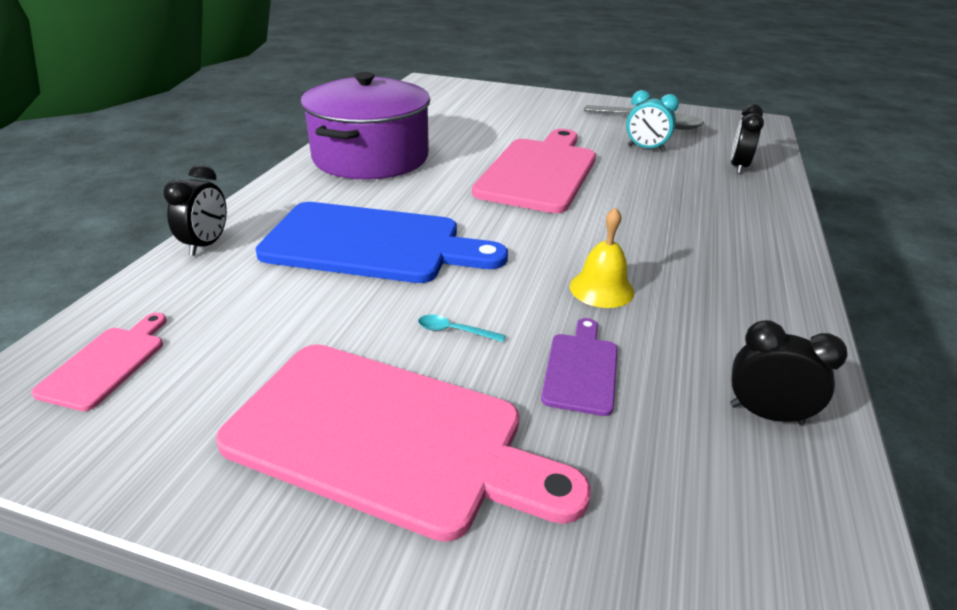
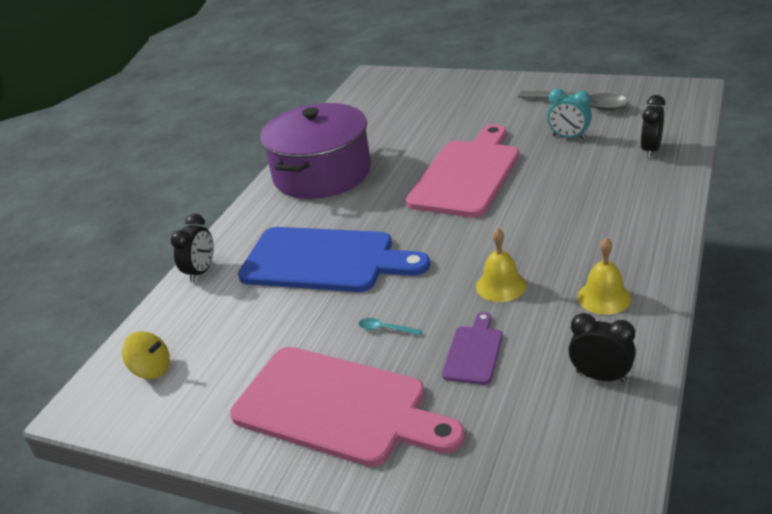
camera: 10 degrees right, 0 degrees up
pink cutting board [31,313,167,411] -> yellow spinning top [122,331,170,379]
none -> yellow bell [578,238,631,315]

